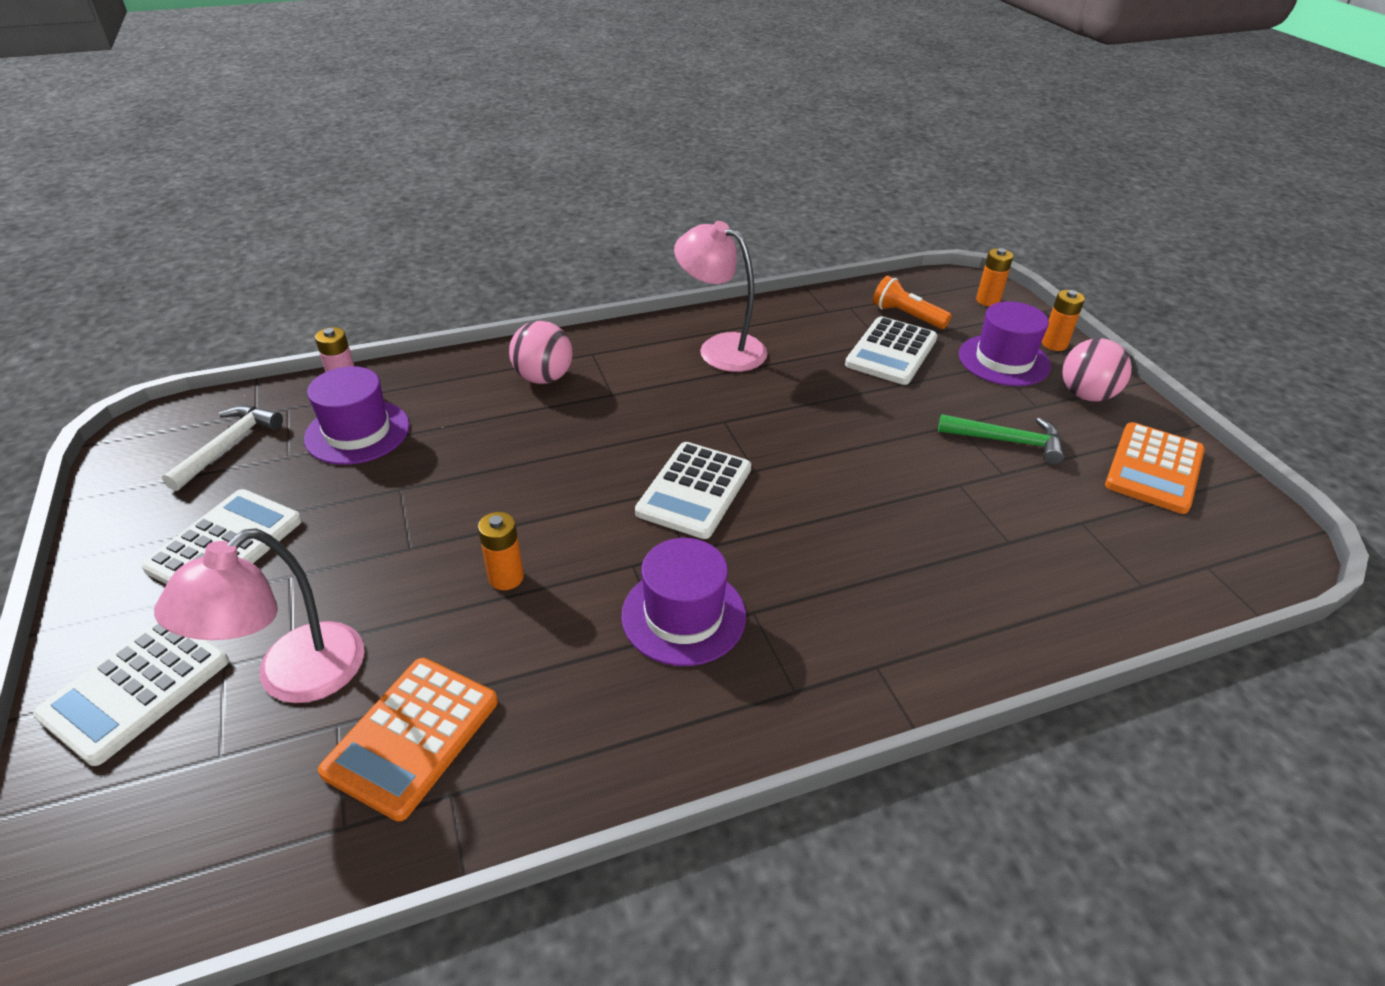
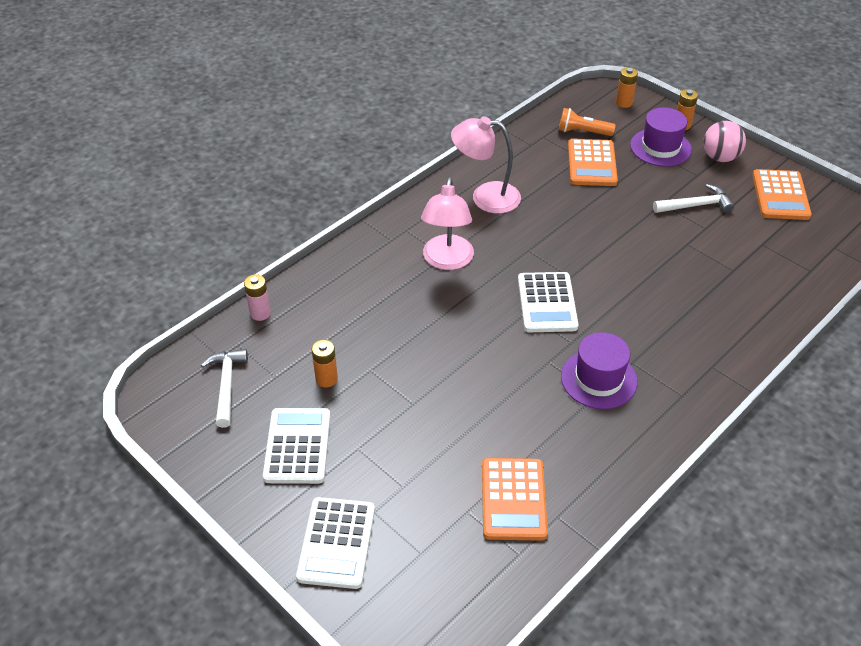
camera: 25 degrees left, 5 degrees up
pink lamp [154,528,364,703] -> pink lamp moved to [421,177,474,270]
purple hat [304,366,410,465] -> none
orange battery [478,512,524,590] -> orange battery moved to [312,340,338,388]
pink ball [509,321,573,384] -> none
white calculator [845,316,937,385] -> orange calculator [568,139,618,186]
green hammer [938,414,1064,465] -> white hammer [653,184,734,213]

